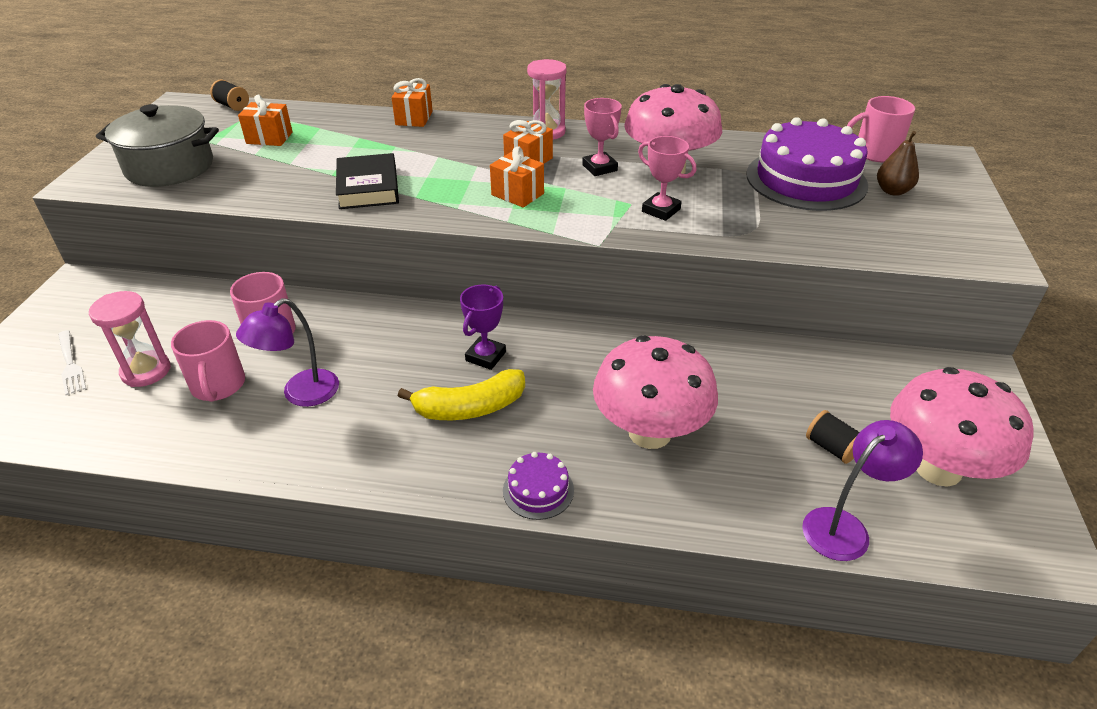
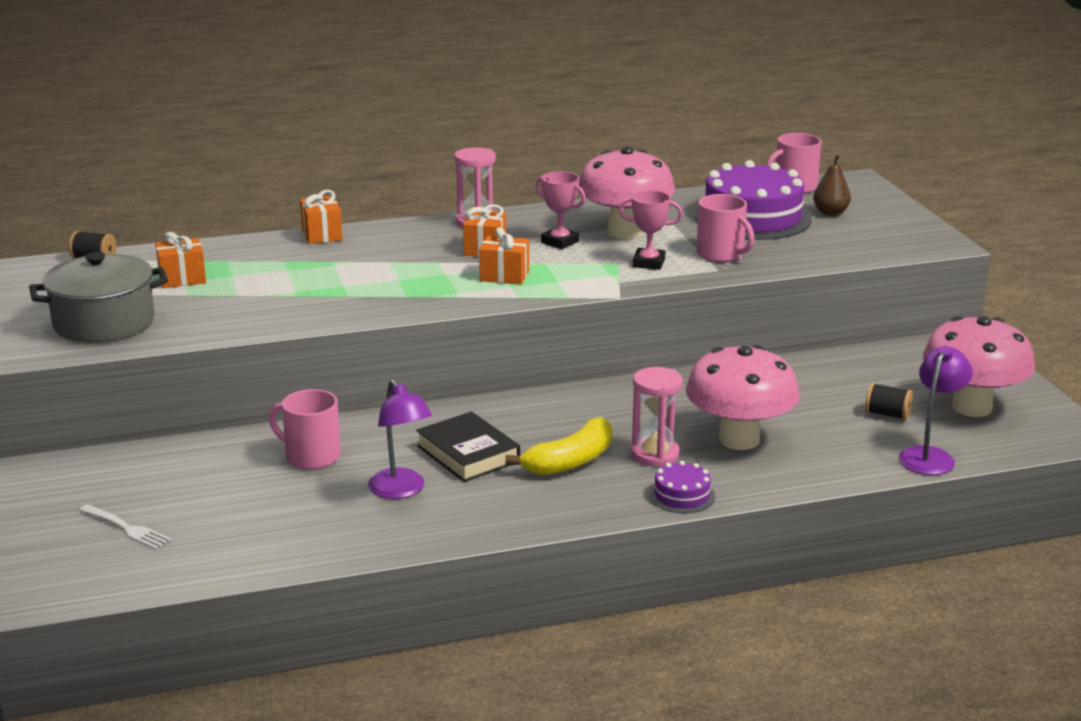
camera: 25 degrees left, 15 degrees down
pink hourglass [89,291,171,387] -> pink hourglass moved to [631,367,683,467]
pink mug [171,320,245,402] -> pink mug moved to [696,194,754,262]
purple lamp [236,298,339,407] -> purple lamp turned 45 degrees counterclockwise [368,379,432,499]
black book [336,153,399,209] -> black book moved to [416,411,520,482]
purple trophy [460,284,506,370] -> none

